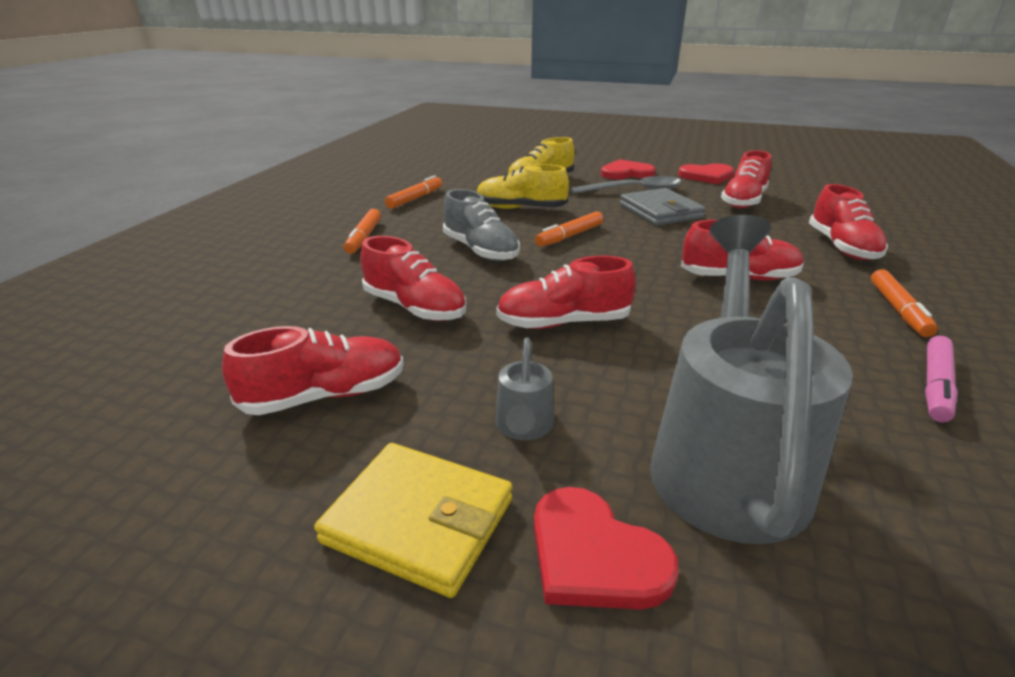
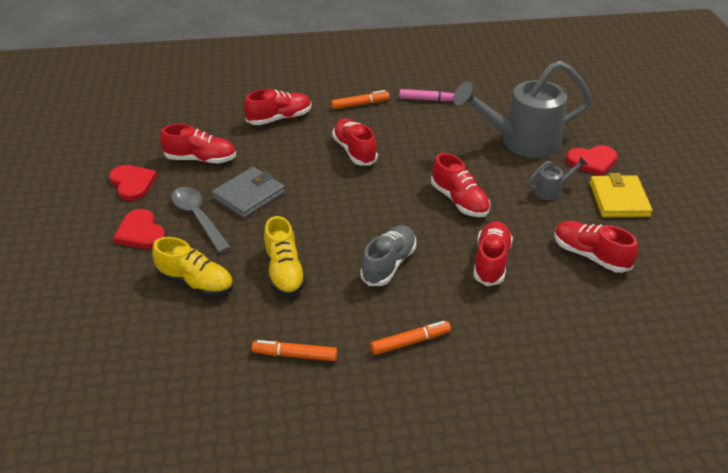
camera: 115 degrees left, 10 degrees up
red heart [534,487,679,610] -> red heart turned 60 degrees clockwise [566,145,618,176]
orange marker [535,211,603,247] -> none

